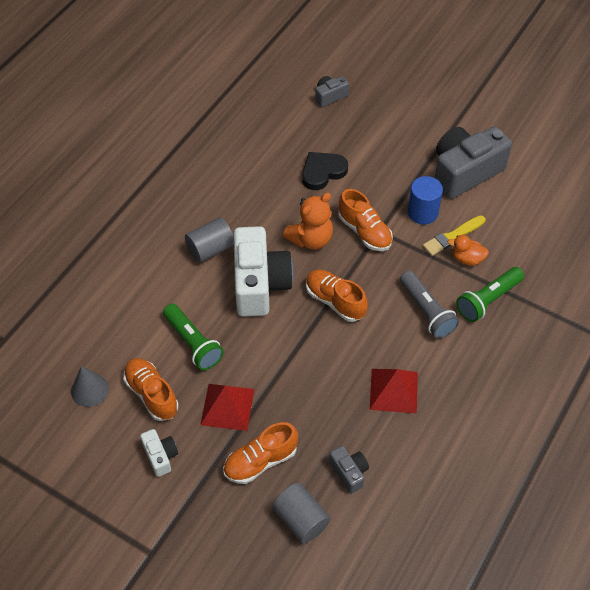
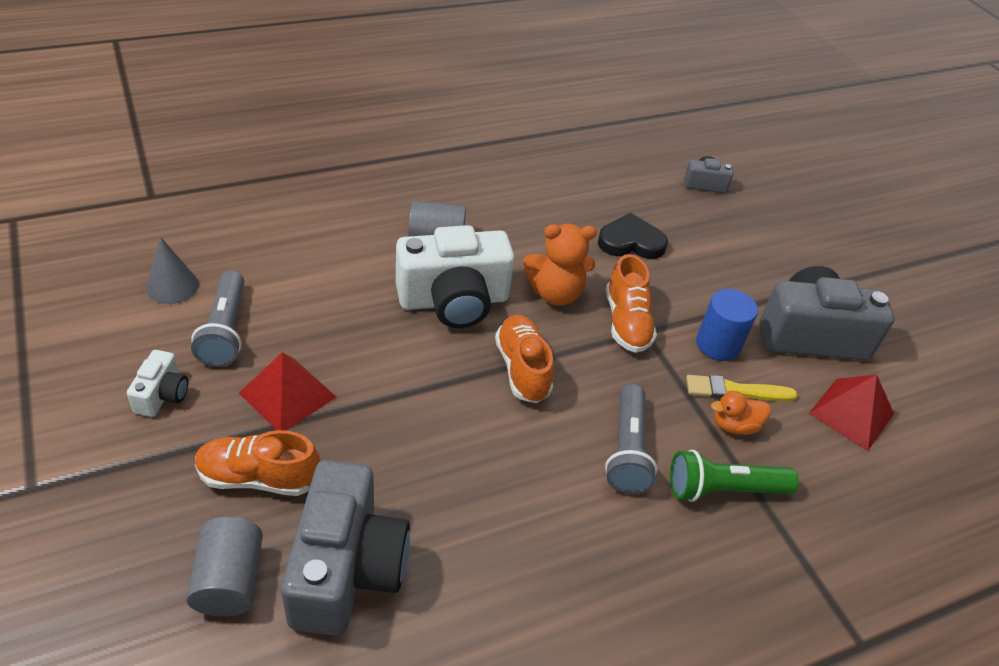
camera: 30 degrees right, 10 degrees down
orange shoe [123,358,179,421] -> grey flashlight [191,270,244,367]
green flashlight [163,304,224,370] -> none
white camera [234,226,293,316] -> white camera turned 45 degrees clockwise [396,225,515,328]
grey camera [329,446,369,494] -> grey camera [281,460,410,636], size x2.14
red pyramid [370,369,418,413] -> red pyramid moved to [809,375,894,451]
orange duck [448,235,489,266] -> orange duck turned 60 degrees counterclockwise [711,391,771,435]

